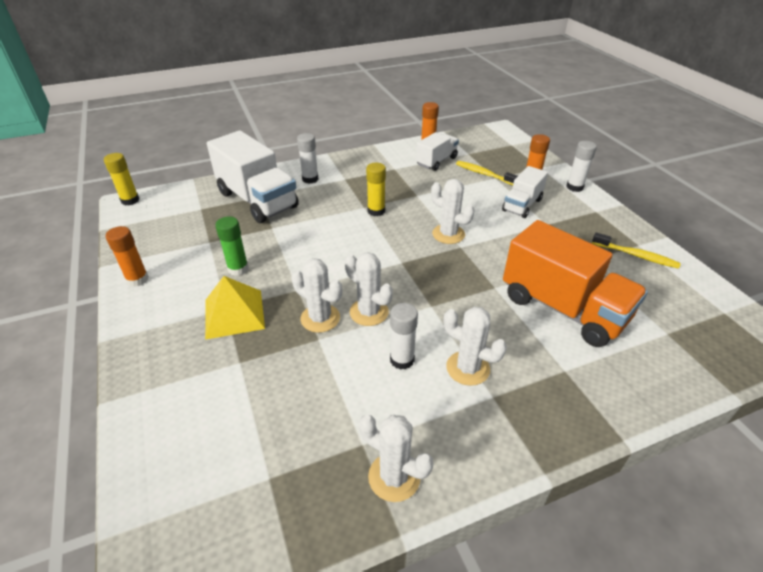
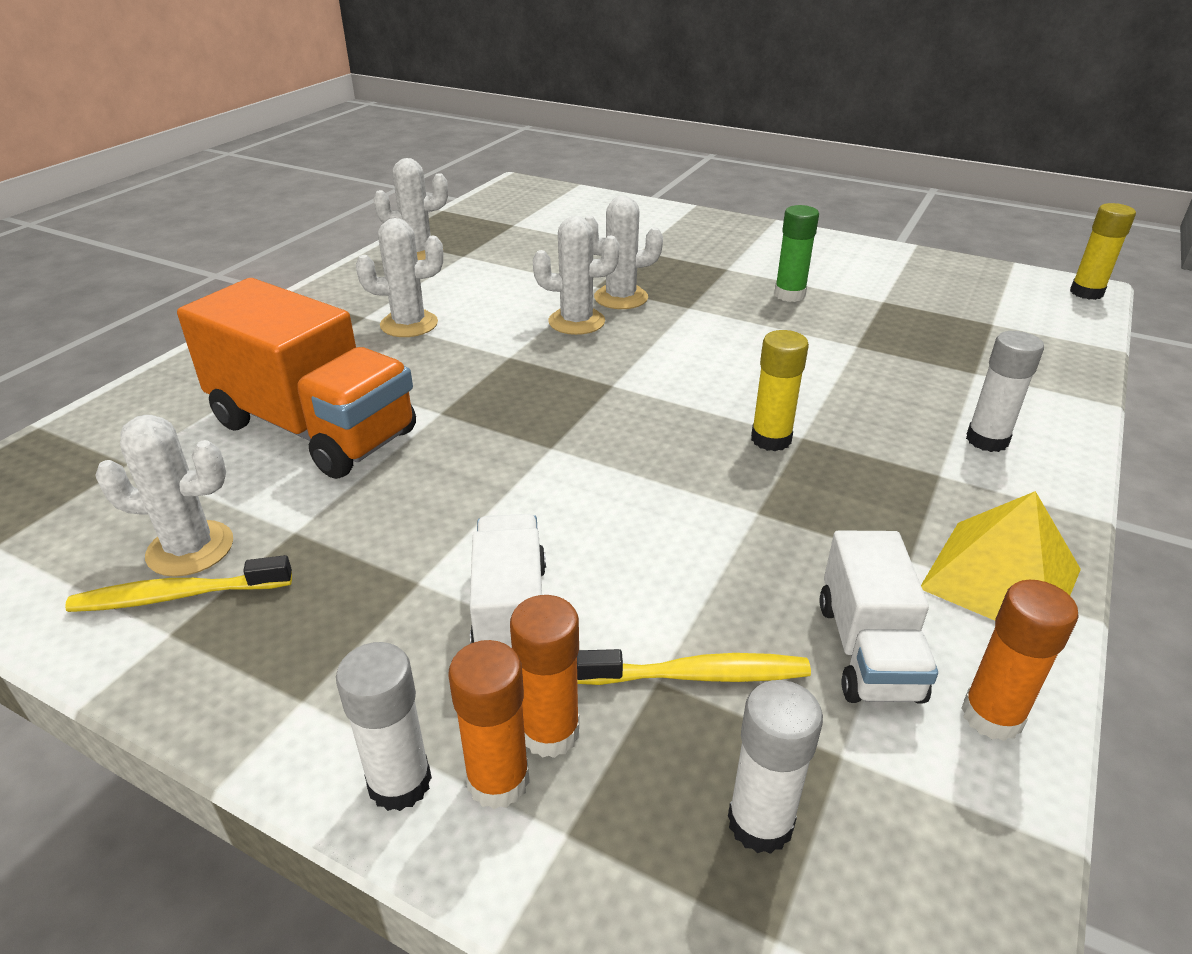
camera: 140 degrees right, 5 degrees down
orange glue stick [106,226,149,287] -> orange glue stick moved to [448,640,530,809]
yellow pyramid [205,276,265,340] -> yellow pyramid moved to [921,491,1081,621]
white truck [207,131,299,223] -> none
white glue stick [390,303,418,370] -> white glue stick moved to [728,680,823,854]
white cactus [431,179,474,244] -> white cactus moved to [95,415,233,577]
orange truck [503,220,648,347] -> orange truck turned 150 degrees counterclockwise [177,278,416,479]

